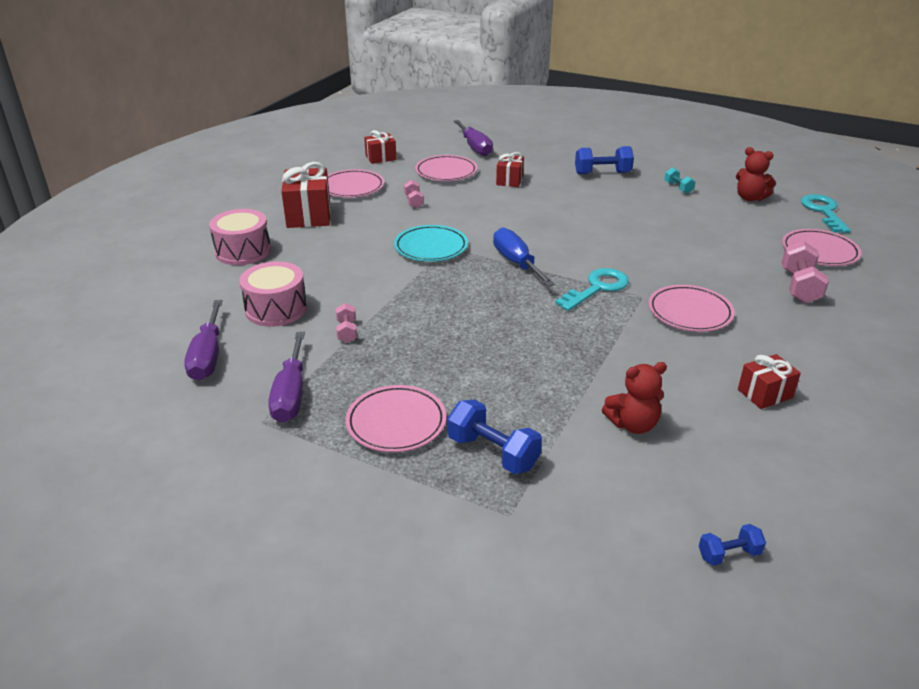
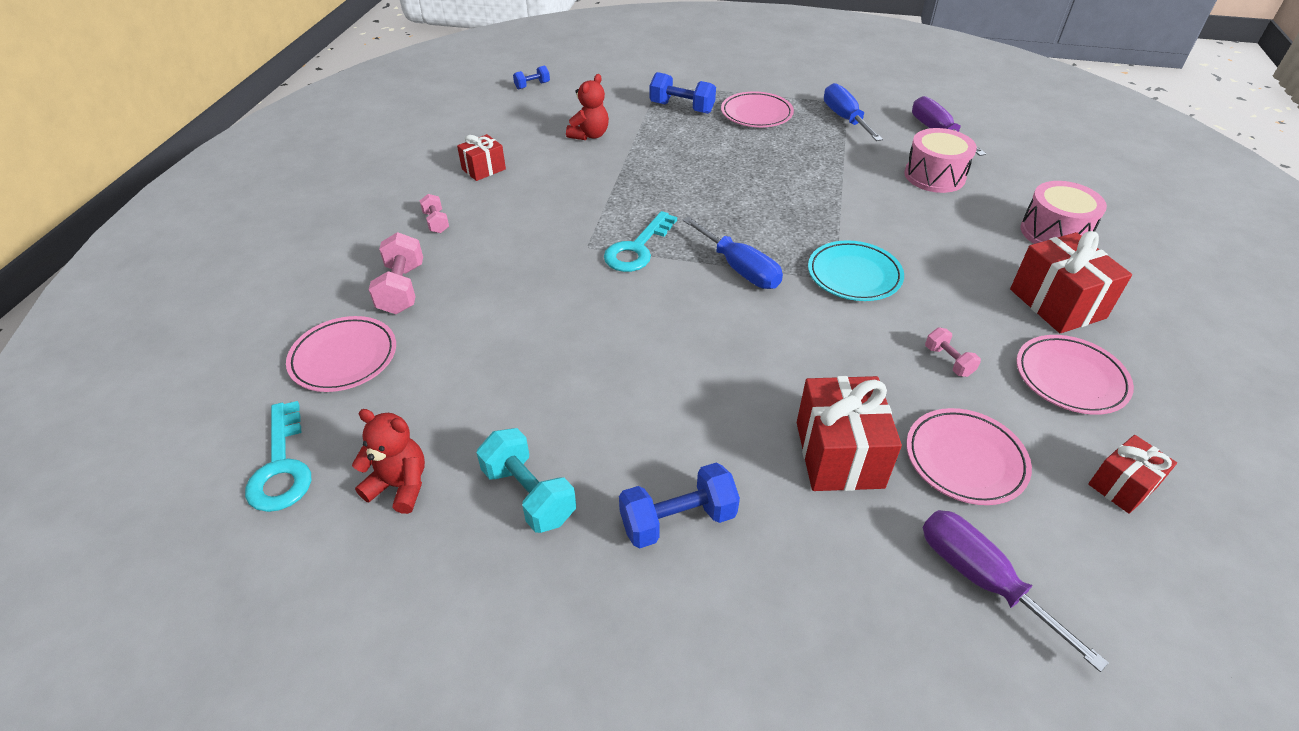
camera: 165 degrees right, 10 degrees up
purple screwdriver [268,332,305,423] -> blue screwdriver [824,83,883,141]
pink dumbbell [336,303,357,343] -> pink dumbbell moved to [420,194,449,233]
red gift [496,152,524,187] -> red gift [797,376,902,491], size x1.70
red teddy bear [602,362,667,434] -> red teddy bear turned 150 degrees clockwise [566,74,609,140]
pink plate [648,285,735,332] -> none
turquoise dumbbell [664,168,696,194] -> turquoise dumbbell [476,428,576,533], size x1.75

